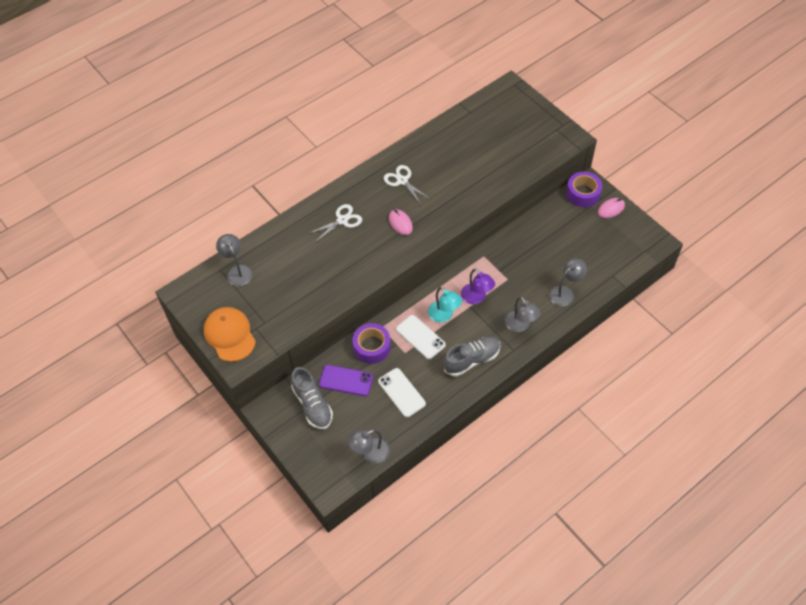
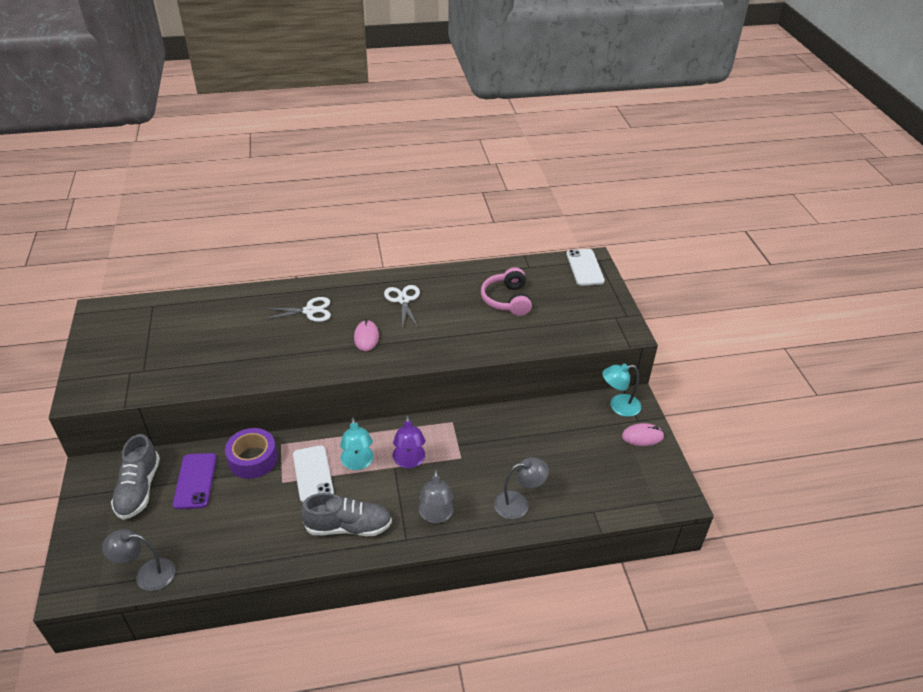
camera: 25 degrees right, 15 degrees down
orange cap [204,307,256,362] -> none
grey lamp [216,234,253,286] -> none
purple phone [319,365,373,396] -> purple phone turned 45 degrees clockwise [173,453,217,509]
white phone [378,368,426,417] -> white phone moved to [566,249,605,286]
purple tape [566,172,602,207] -> turquoise lamp [602,364,641,417]
none -> pink headphones [481,267,532,316]

